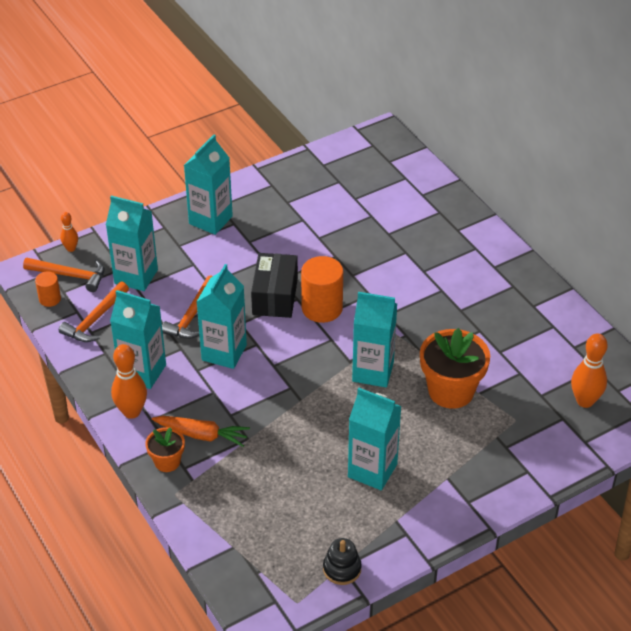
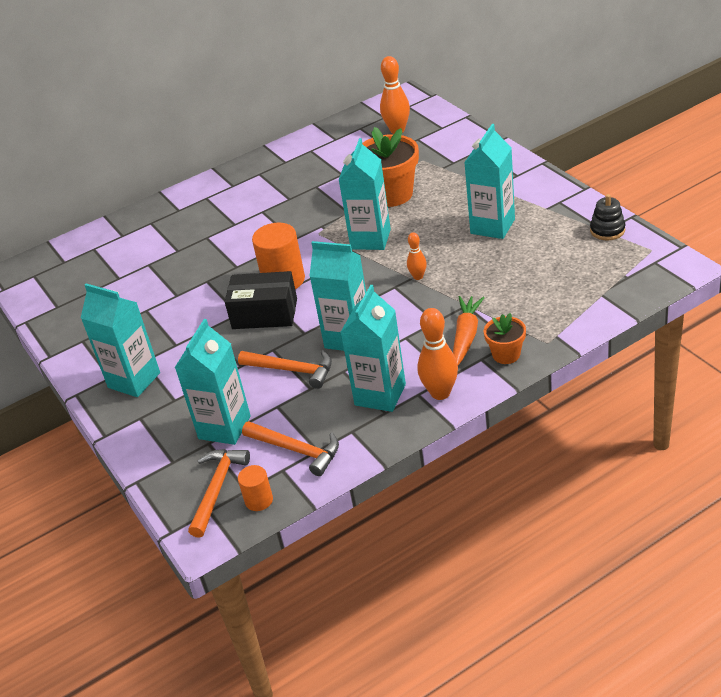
camera: 85 degrees left, 5 degrees down
orange bowling pin [60,212,78,252] -> orange bowling pin moved to [407,232,427,280]

